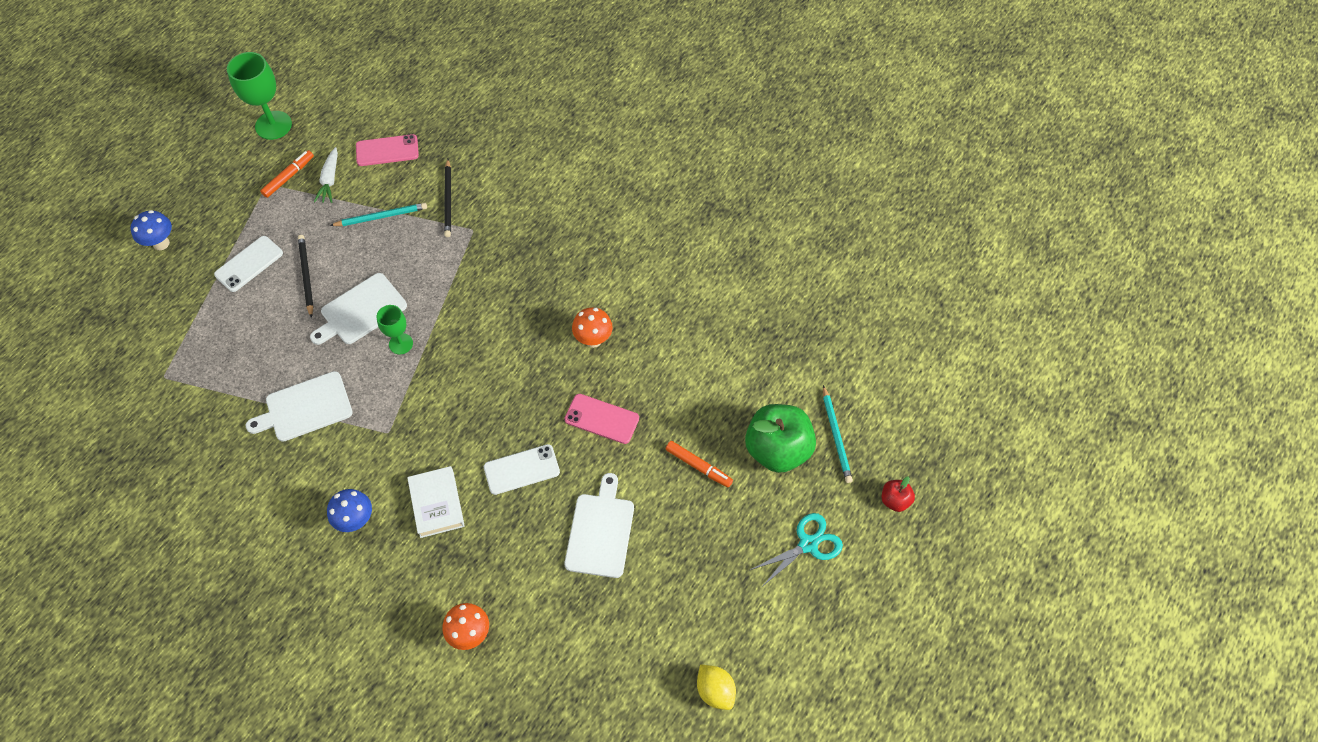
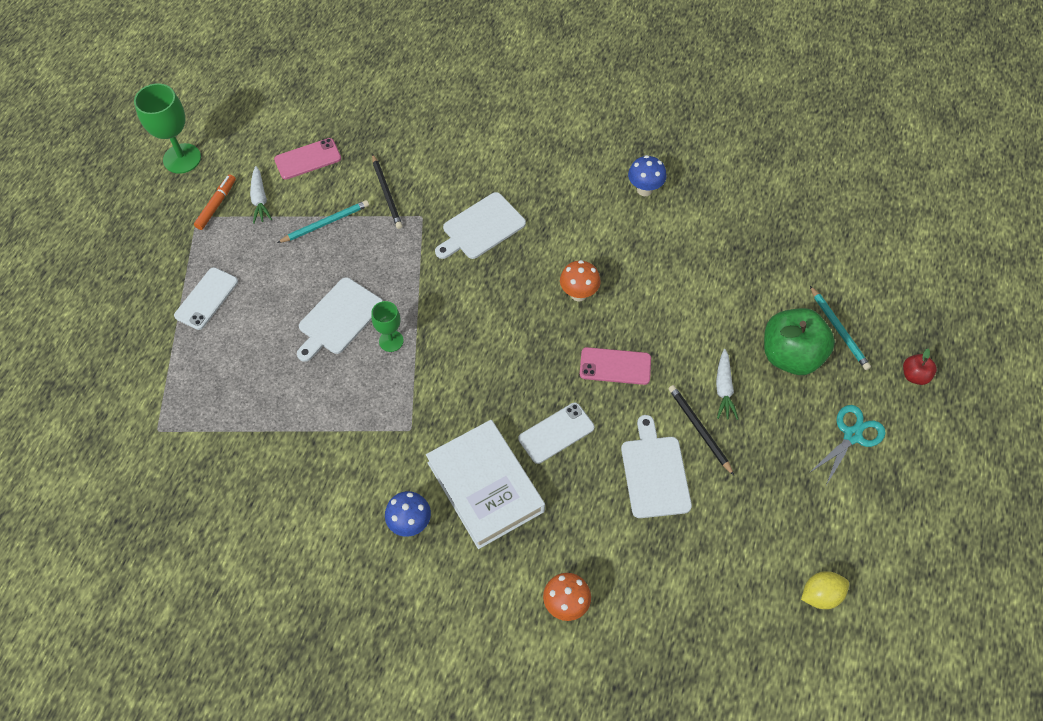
camera: 15 degrees left, 0 degrees up
blue mushroom [131,210,172,250] -> blue mushroom moved to [628,155,666,196]
white cutting board [246,371,353,442] -> white cutting board moved to [435,192,526,259]
black pencil [298,235,313,318] -> black pencil moved to [668,385,734,475]
white book [407,466,465,538] -> white book [426,420,545,549], size x1.66
orange marker [666,441,733,488] -> white carrot [716,349,738,420]
yellow lemon [697,664,736,710] -> yellow lemon turned 60 degrees counterclockwise [801,571,849,609]

